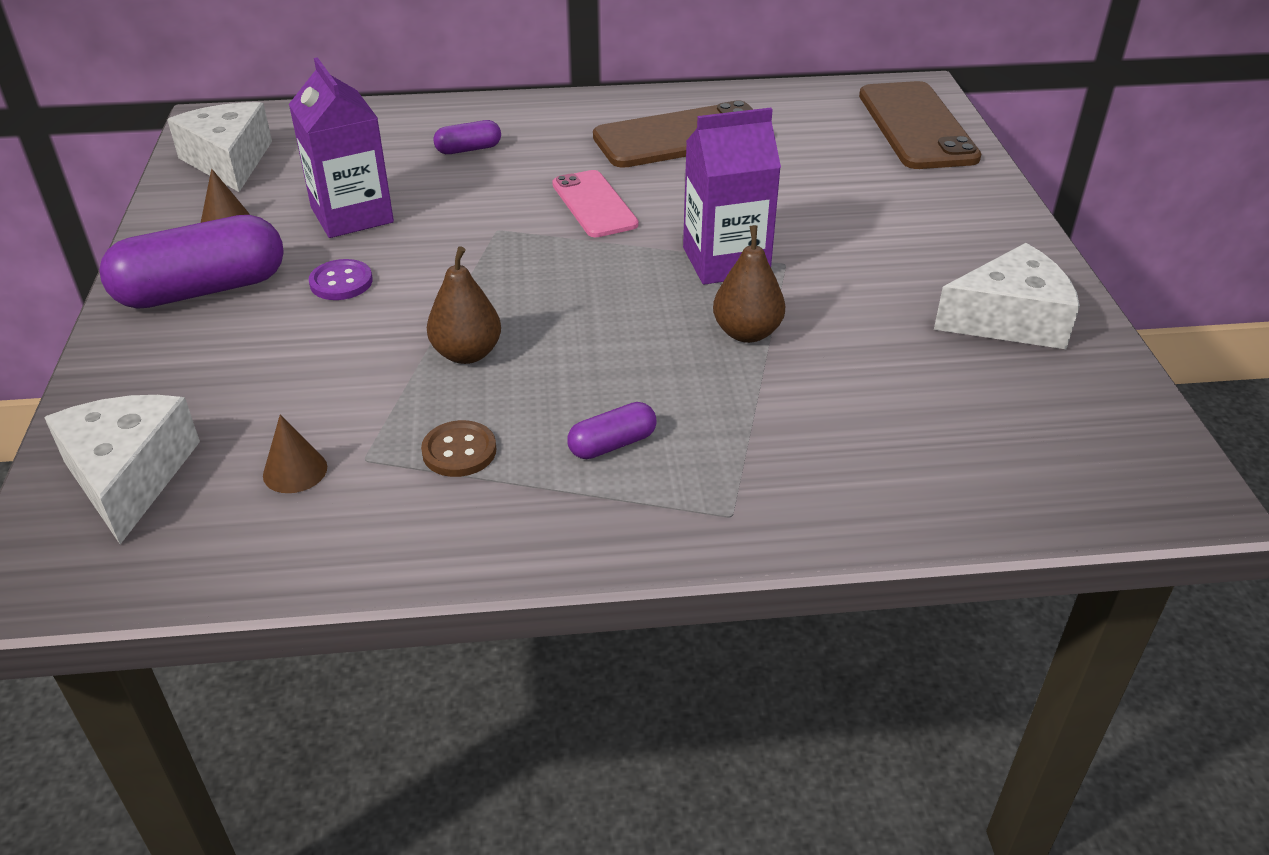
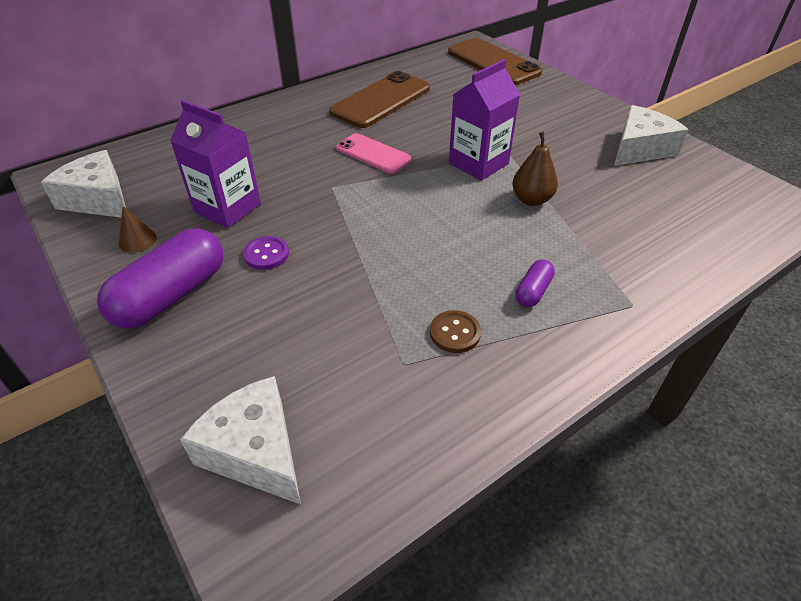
camera: 30 degrees left, 5 degrees up
brown cone [263,415,327,493] -> none
brown pear [427,246,501,364] -> none
purple capsule [433,120,501,154] -> none

